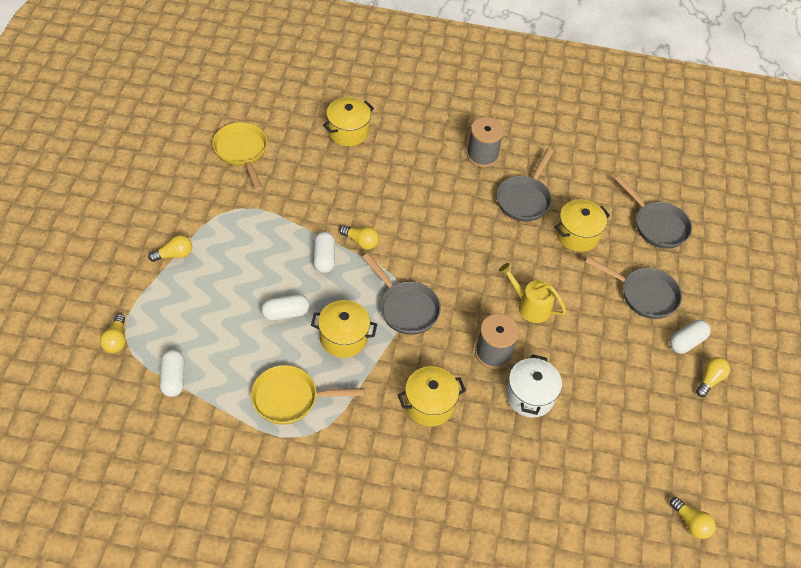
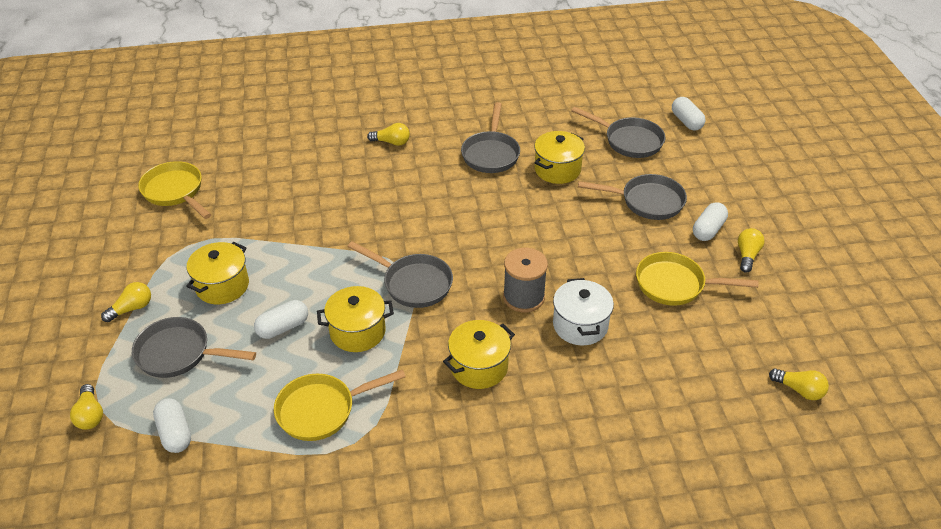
camera: 15 degrees left, 10 degrees down
white capsule [313,232,335,273] -> white capsule moved to [672,97,706,131]
yellow pot [323,97,374,146] -> yellow pot moved to [186,242,249,304]
yellow light bulb [339,225,379,249] -> yellow light bulb moved to [367,123,410,146]
grey spool [466,117,504,168] -> none
yellow watering can [499,263,566,323] -> none
none -> grey pan [132,317,256,378]
none -> yellow pan [636,252,759,306]

